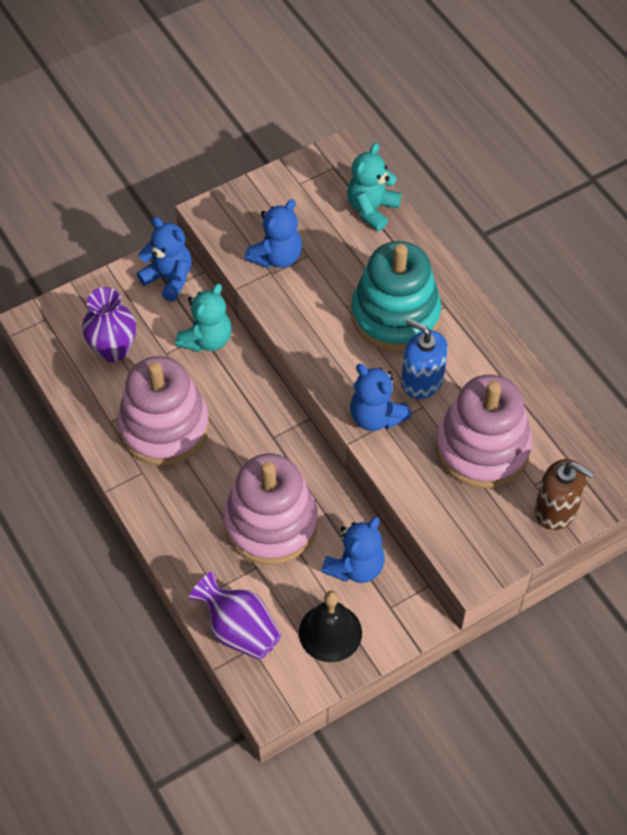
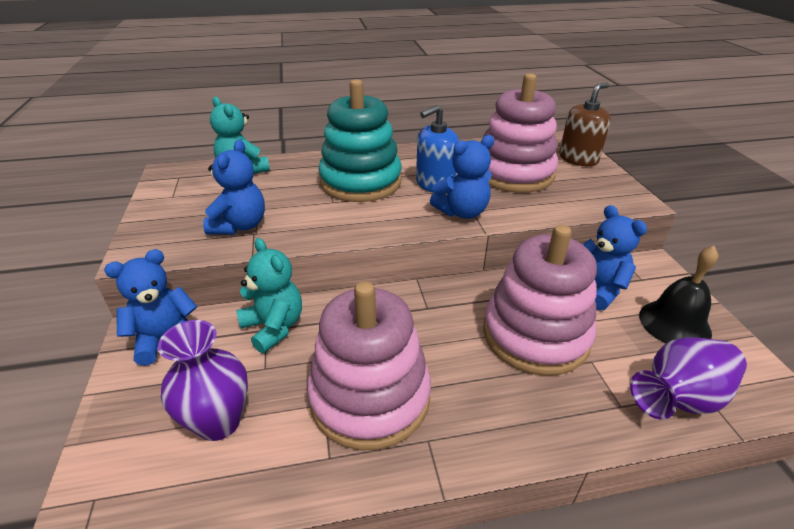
camera: 70 degrees left, 20 degrees down
blue teddy bear [245,199,302,268] -> blue teddy bear turned 45 degrees clockwise [203,140,265,234]

